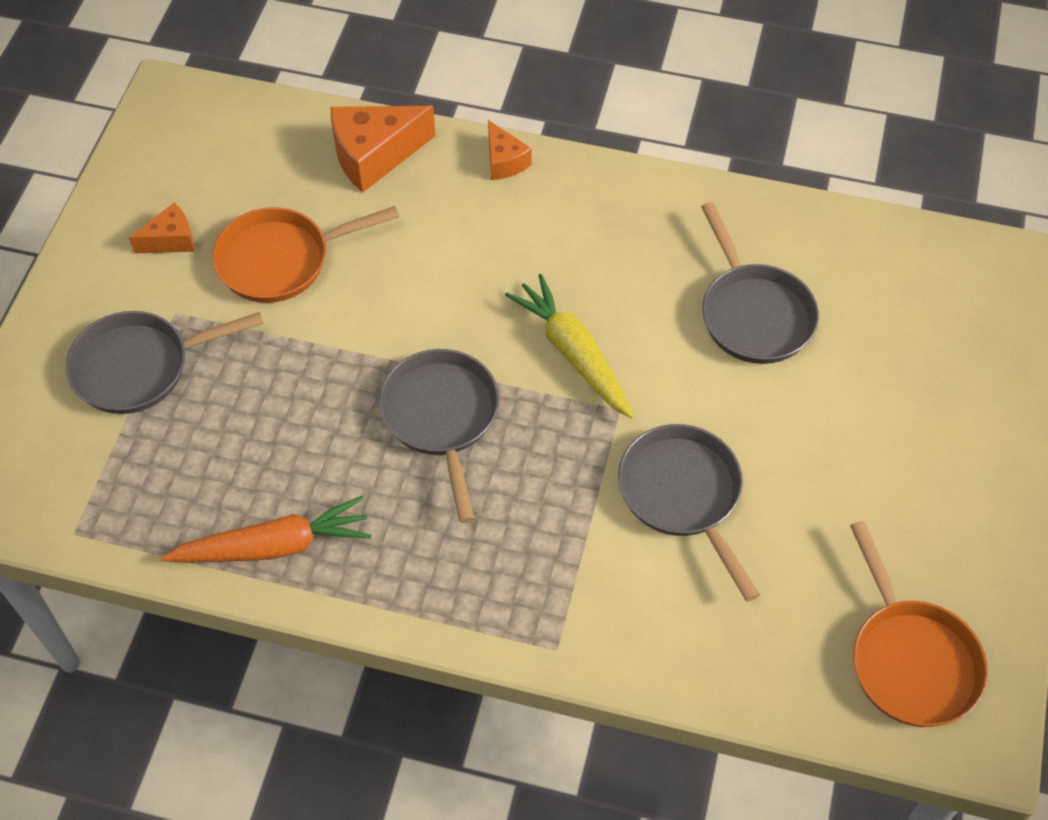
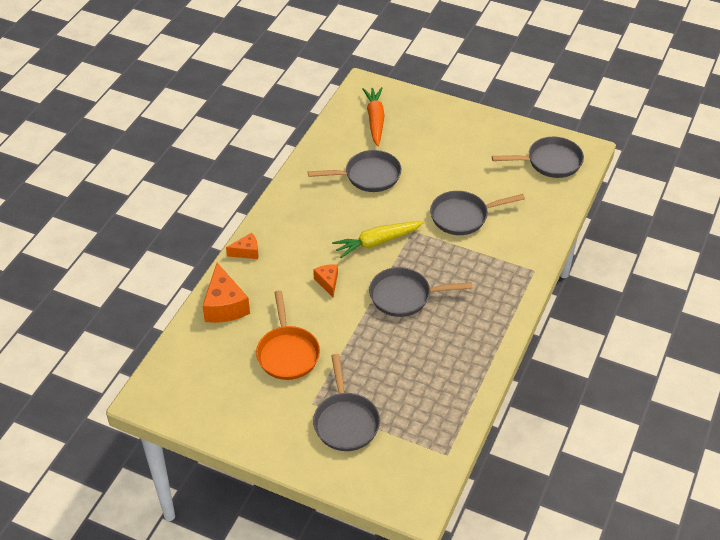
camera: 80 degrees left, 10 degrees down
orange cheese [129,203,194,253] -> orange cheese moved to [313,264,338,297]
orange carrot [161,496,372,563] -> orange carrot moved to [362,87,385,146]
orange pan [850,521,988,727] -> grey pan [492,137,584,178]

